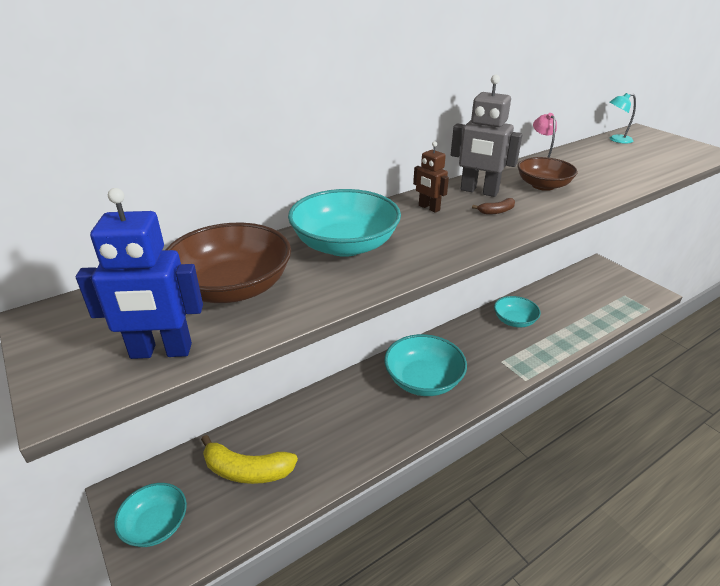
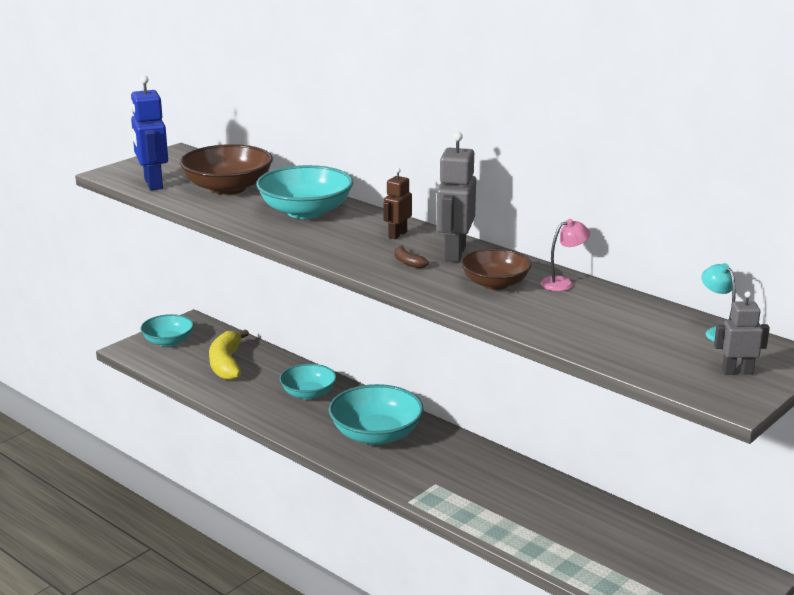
camera: 75 degrees right, 10 degrees down
turquoise bowl [494,296,541,328] -> turquoise bowl moved to [279,364,337,399]
none -> grey robot [714,291,770,375]

